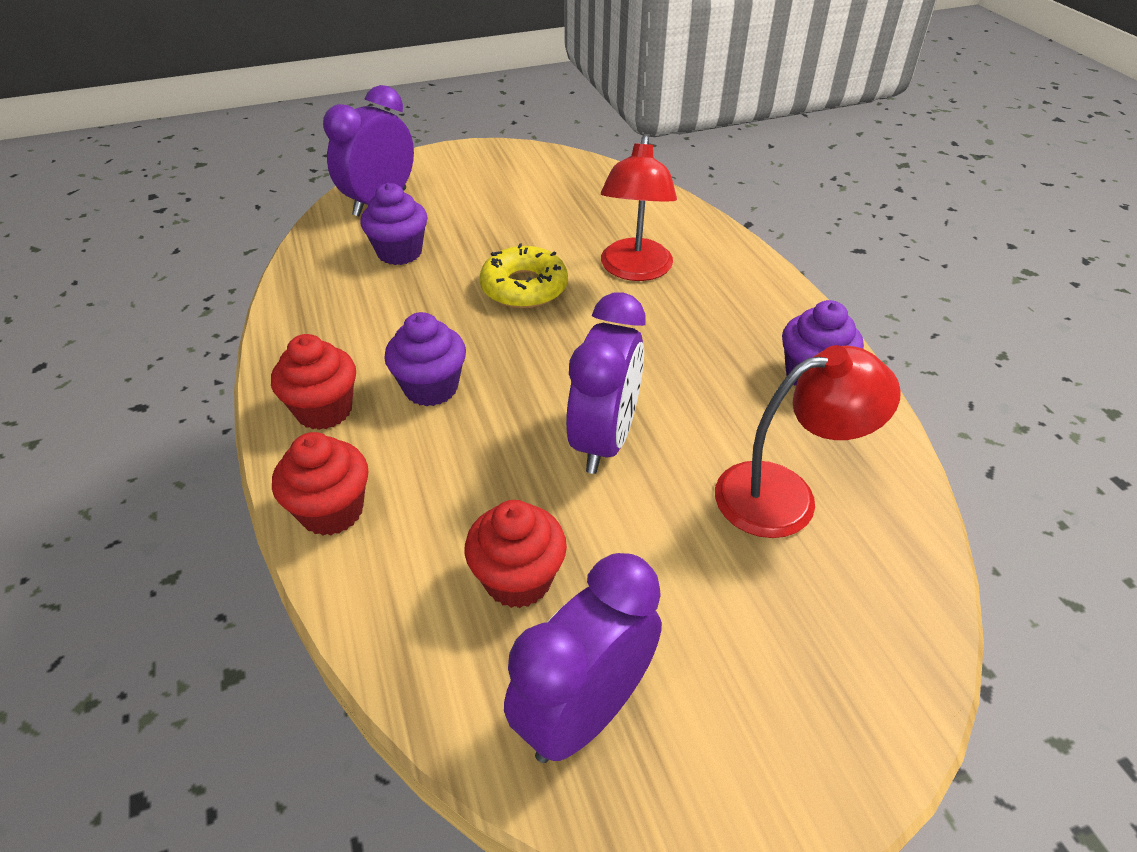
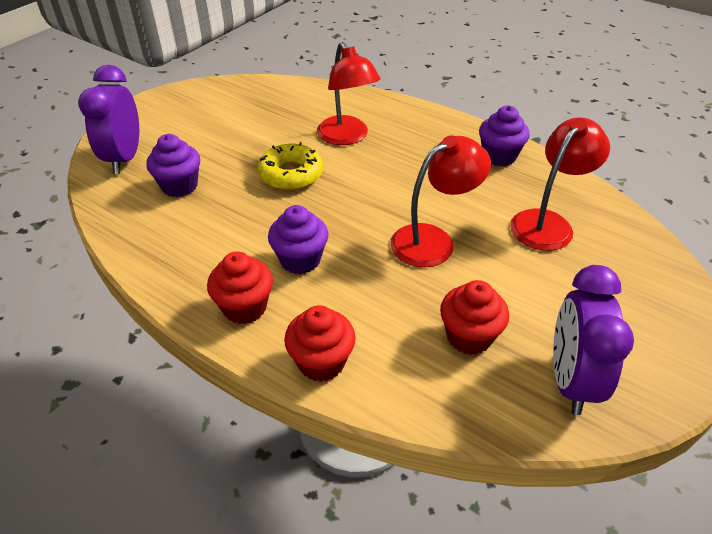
camera: 35 degrees left, 0 degrees up
purple clock [566,292,646,474] -> red lamp [390,135,491,267]

